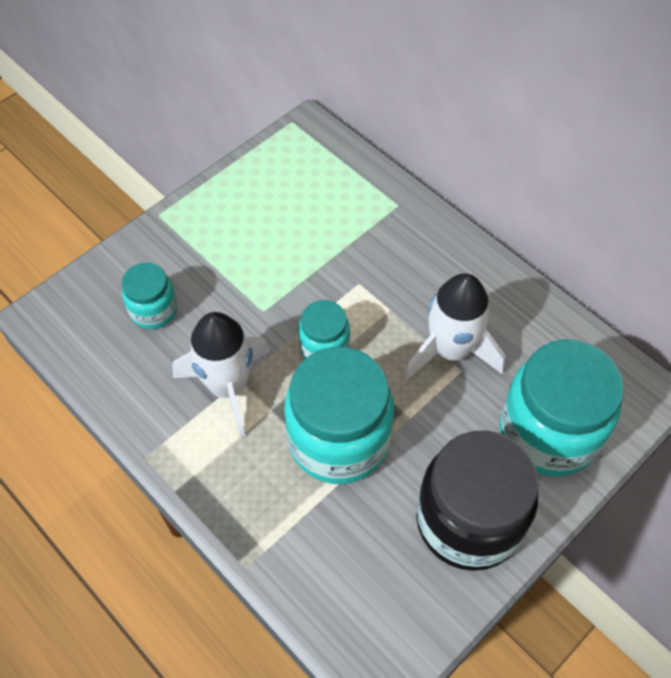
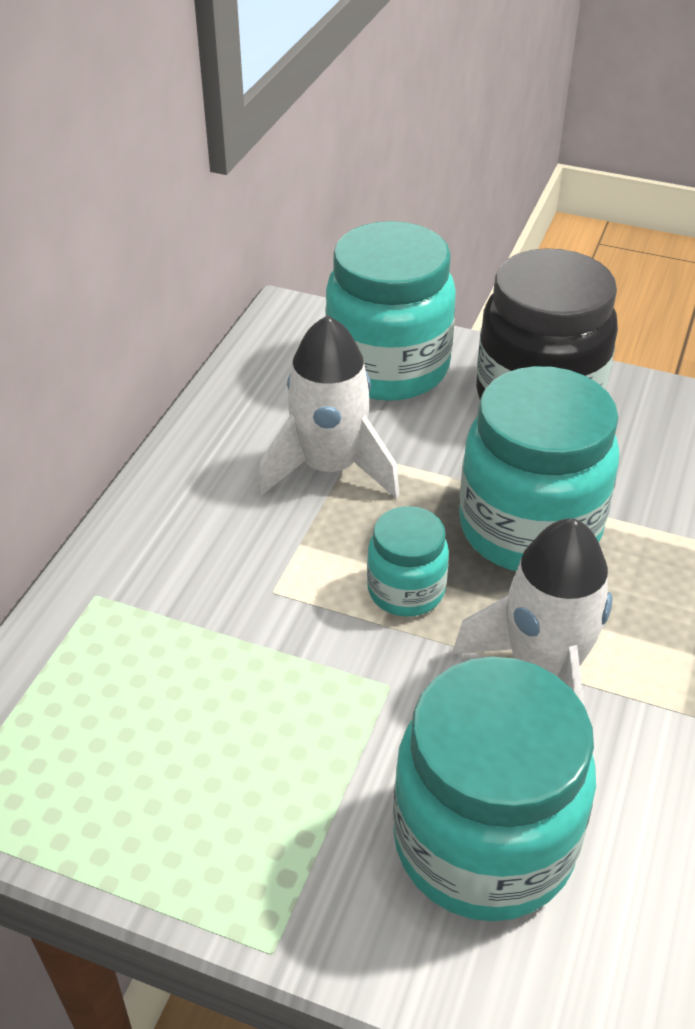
camera: 115 degrees left, 15 degrees down
turquoise jar [122,263,177,329] -> turquoise jar [393,657,596,922], size x1.93

